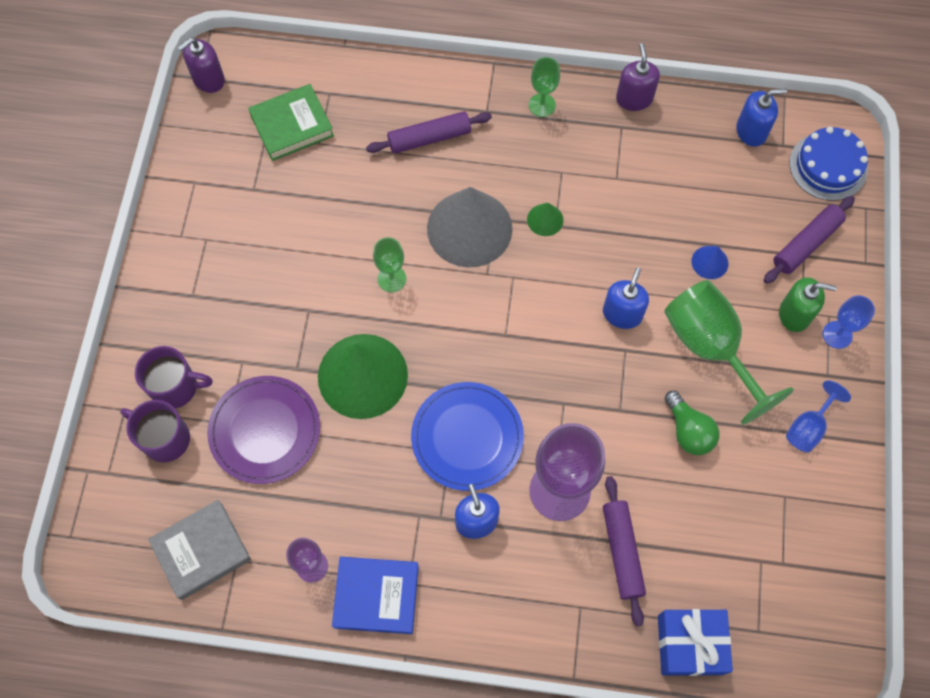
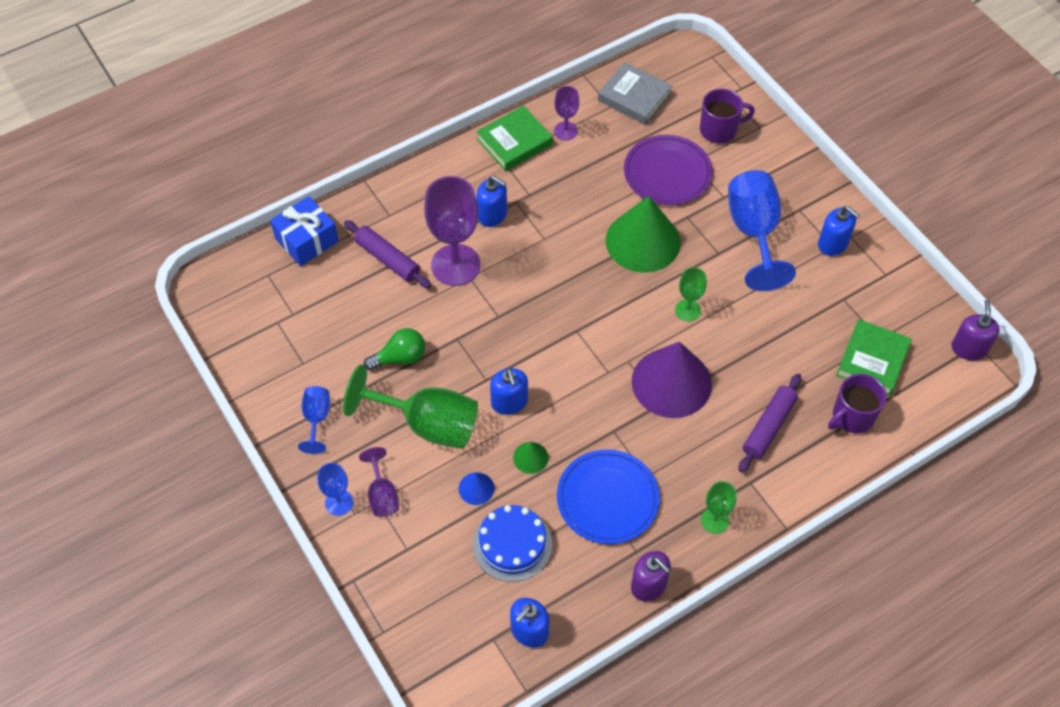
camera: 140 degrees right, 10 degrees down
purple mug [135,346,213,408] -> purple mug moved to [828,374,887,433]
grey book [148,500,251,600] -> grey book turned 75 degrees counterclockwise [598,62,672,125]
blue book [332,557,419,634] -> green book [476,106,553,171]
blue plate [411,382,524,491] -> blue plate moved to [557,450,660,544]
grey cone [427,187,513,268] -> purple cone [632,342,712,418]
green cone [527,203,563,236] -> green cone moved to [513,442,549,474]
green light bulb [665,391,719,455] -> green light bulb turned 135 degrees clockwise [364,328,425,371]
purple rolling pin [764,196,855,284] -> none
green soap dispenser [779,277,837,332] -> purple goblet [359,447,399,517]
blue cake [789,127,868,201] -> blue cake moved to [473,505,552,582]
none -> blue goblet [728,170,796,291]
none -> blue soap dispenser [818,206,860,256]

